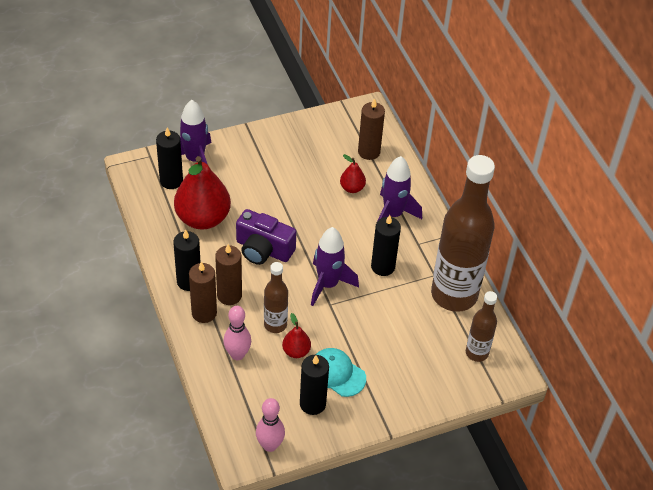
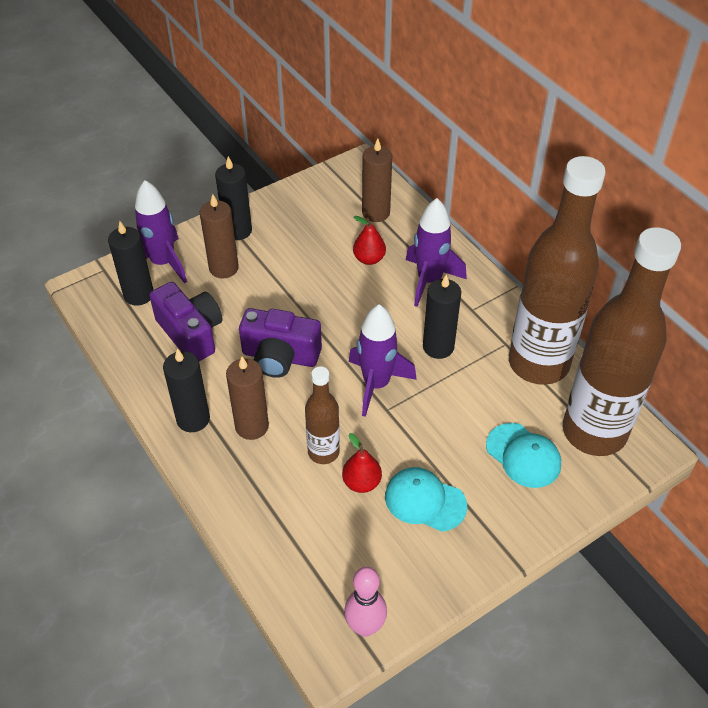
camera: 10 degrees left, 0 degrees up
red pear [174,156,231,229] -> purple camera [149,282,222,361]
brown candle [189,262,217,323] -> brown candle moved to [200,194,239,279]
pink bowling pin [223,306,251,360] -> none
black candle [300,355,329,415] -> black candle moved to [215,156,252,240]
brown bottle [466,291,497,362] -> brown bottle [563,227,681,456], size x2.08
none -> turquoise cap [486,423,561,488]

